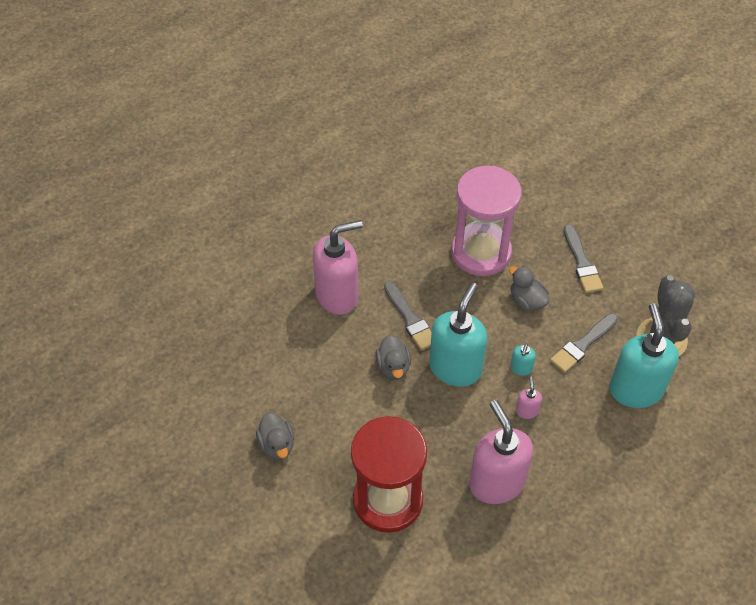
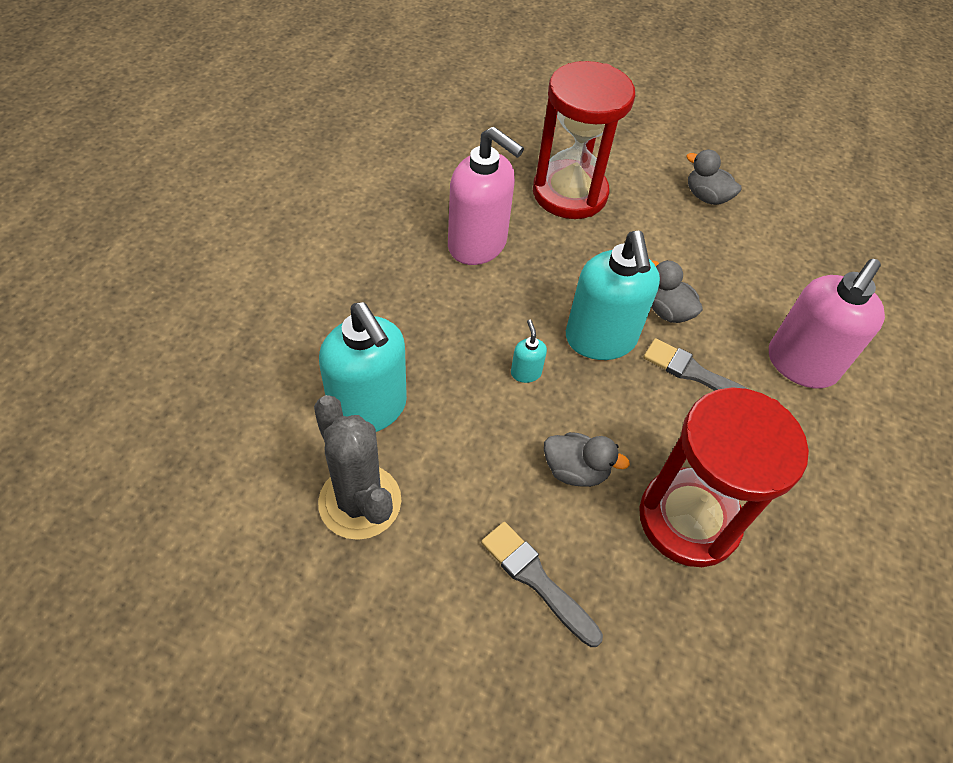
camera: 145 degrees right, 0 degrees up
pink hourglass [451,166,522,276] -> red hourglass [639,387,809,567]
pink soap dispenser [516,377,542,419] -> none
grey brush [550,313,618,373] -> none

